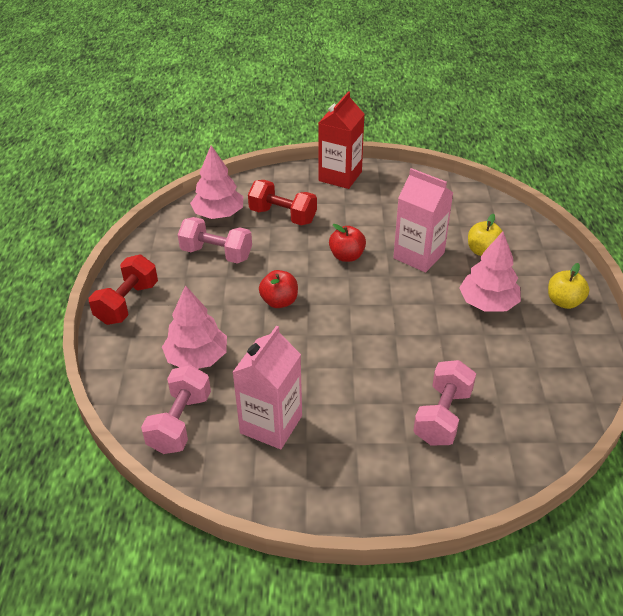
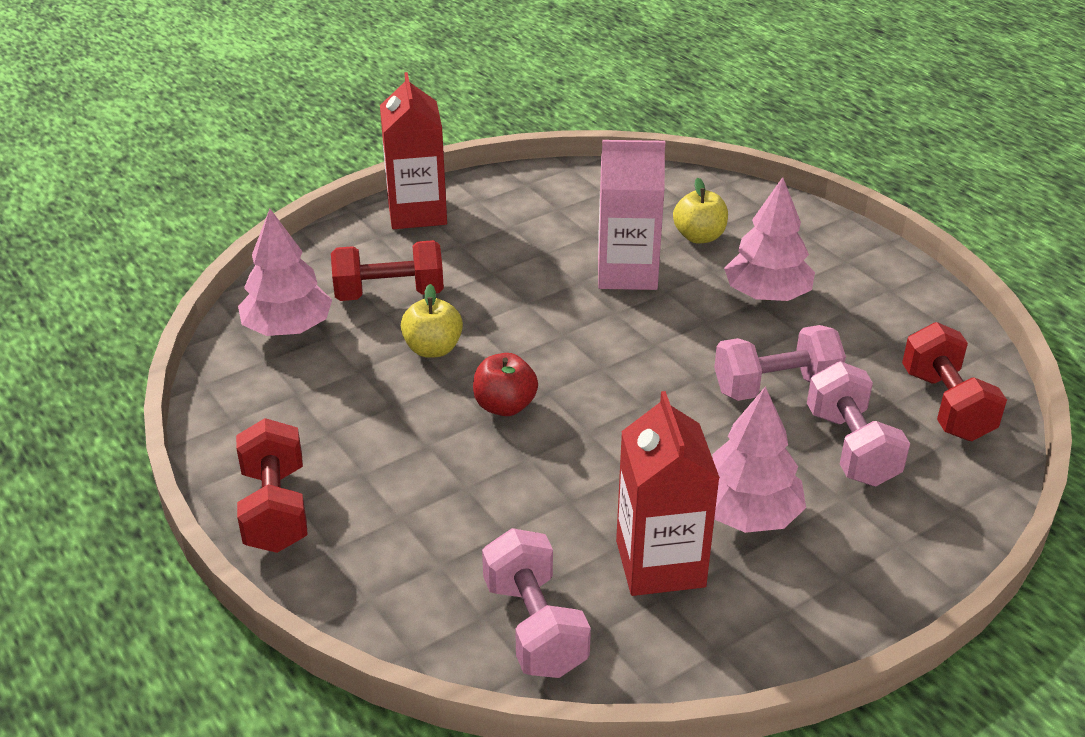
camera: 35 degrees left, 5 degrees down
pink tree [162,285,227,369] -> pink tree moved to [712,386,806,533]
pink dumbbell [178,217,252,264] -> pink dumbbell moved to [714,325,846,401]
pink carton [232,325,302,449] -> red carton [616,391,720,596]
red apple [329,224,366,262] -> none
yellow apple [548,263,589,309] -> yellow apple moved to [401,284,463,358]
none -> red dumbbell [902,322,1007,441]

